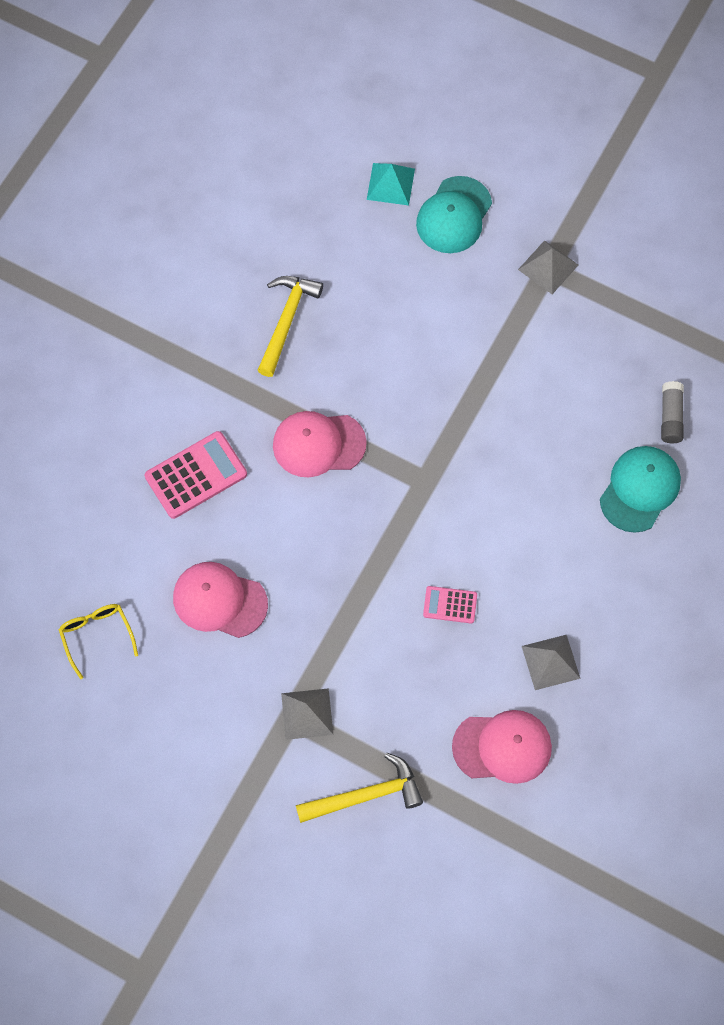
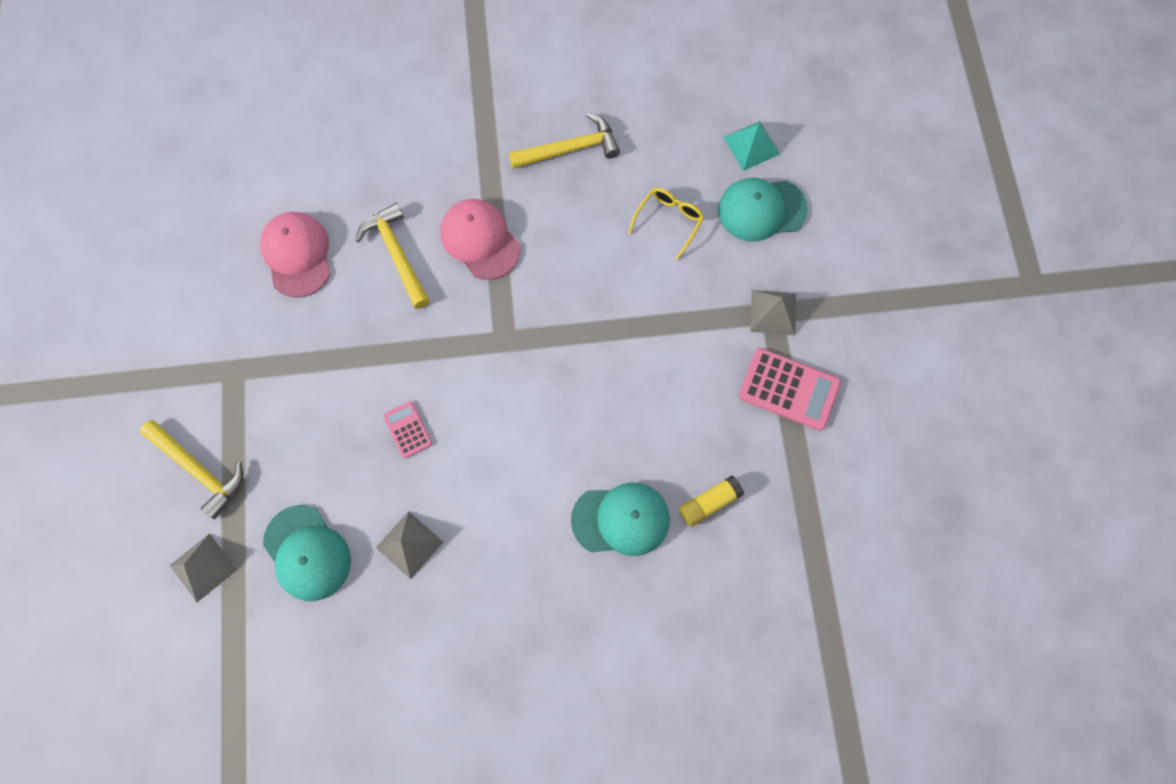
camera: 55 degrees right, 5 degrees up
yellow glasses [59,604,138,679] -> yellow glasses moved to [628,188,704,260]
pink calculator [145,431,247,519] -> pink calculator moved to [739,348,841,431]
grey pyramid [281,688,333,740] -> grey pyramid moved to [170,533,237,602]
pink cap [452,710,552,784] -> turquoise cap [263,505,351,601]
grey glue stick [661,381,684,443] -> yellow glue stick [679,476,744,527]
none -> yellow hammer [355,203,430,309]

